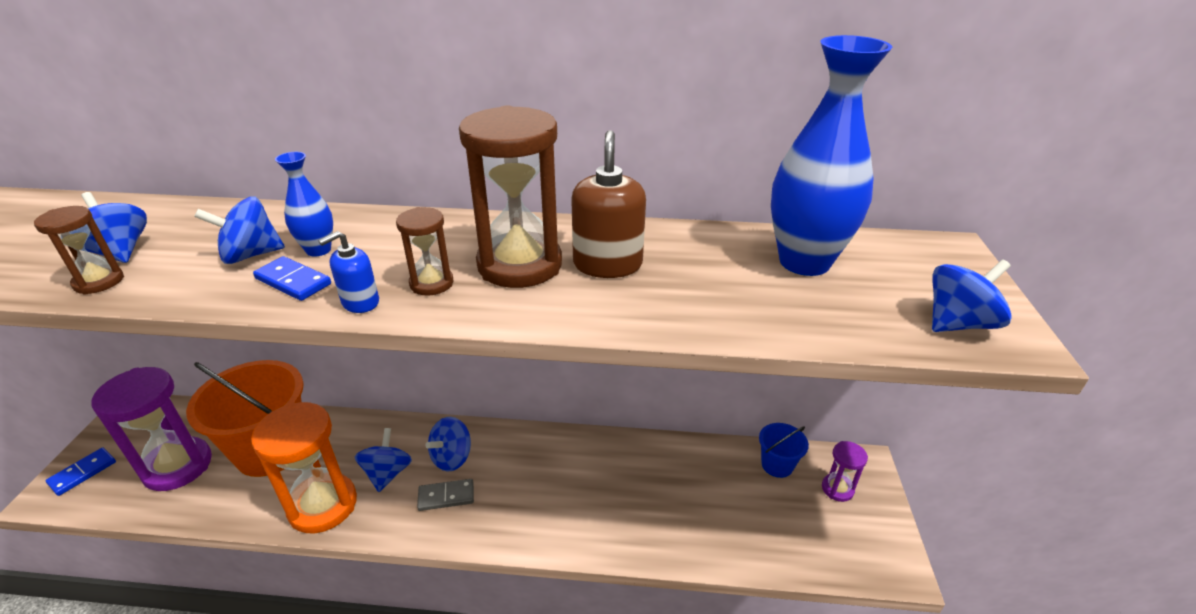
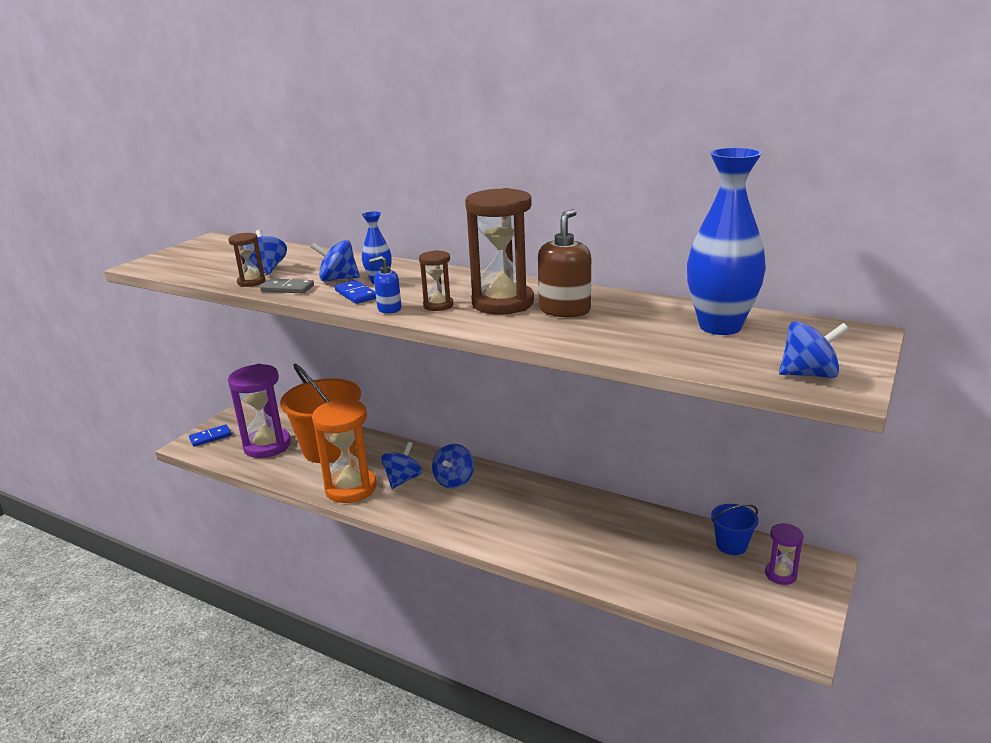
camera: 25 degrees right, 10 degrees down
grey domino [417,479,474,511] -> grey domino moved to [260,278,314,293]
blue spinning top [425,417,471,471] -> blue spinning top turned 45 degrees counterclockwise [432,444,474,488]

